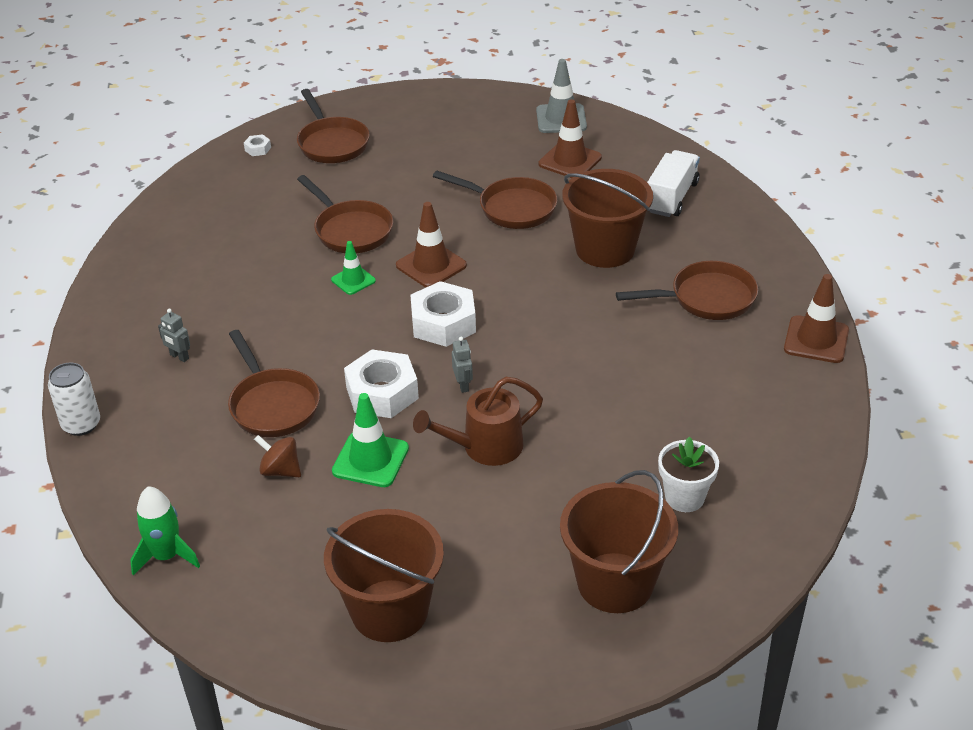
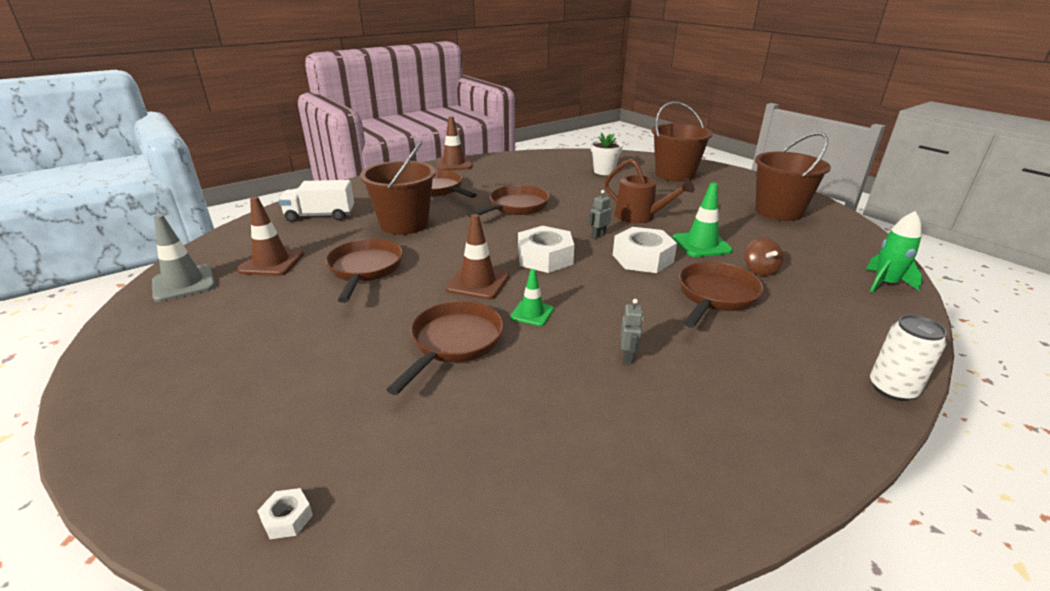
camera: 120 degrees left, 10 degrees down
grey robot [158,308,190,362] -> grey robot moved to [621,299,643,364]
brown pan [297,89,370,163] -> brown pan moved to [467,185,550,218]

